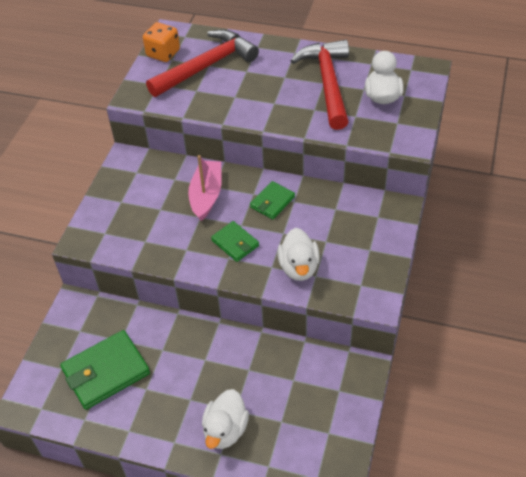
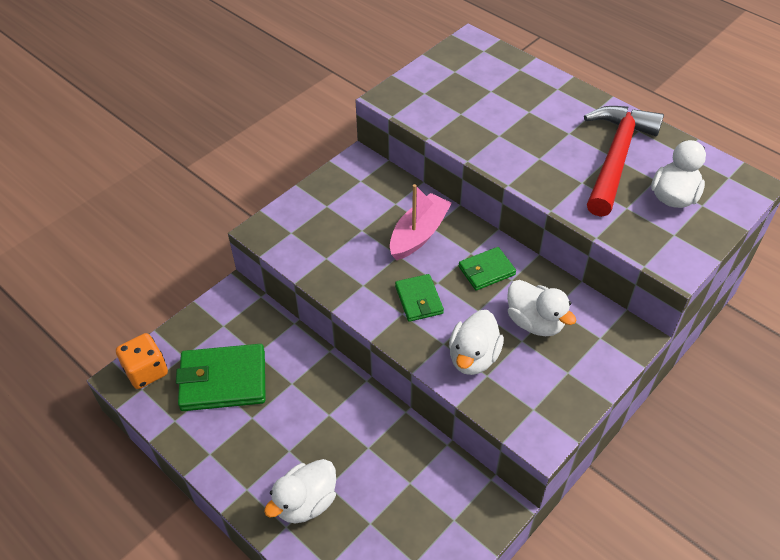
camera: 25 degrees right, 0 degrees up
orange dice [143,22,180,62] -> orange dice moved to [116,333,168,389]
red hammer [146,29,259,97] -> none
none -> white duck [507,280,576,336]

